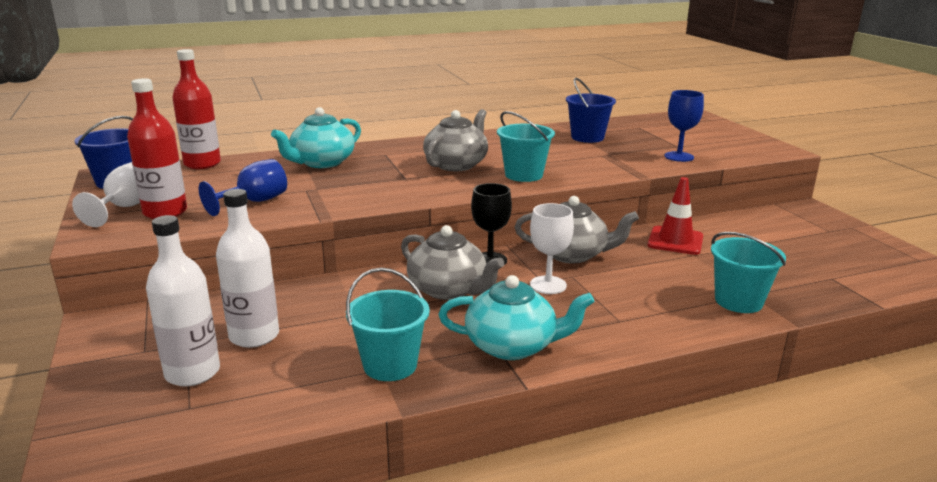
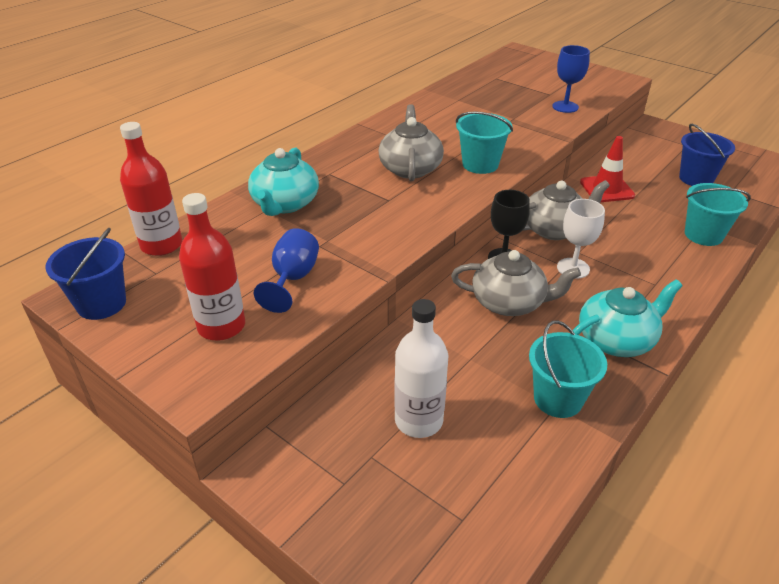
camera: 30 degrees left, 15 degrees up
white goblet [72,162,140,227] -> none
white bottle [146,215,220,387] -> none
blue bucket [566,78,616,143] -> blue bucket moved to [679,124,735,186]

